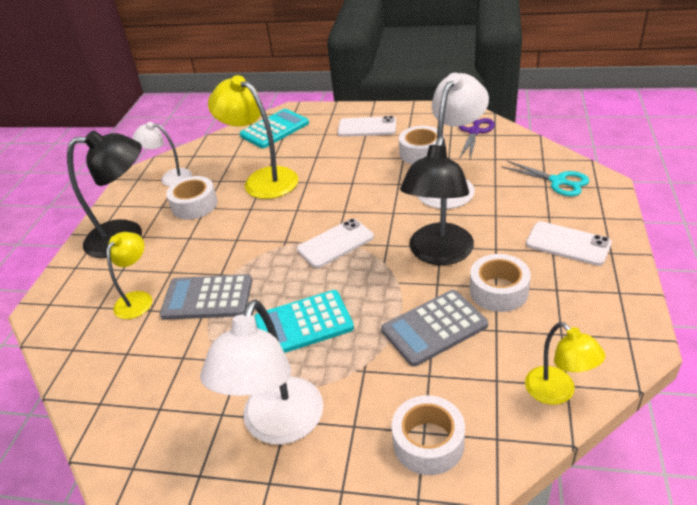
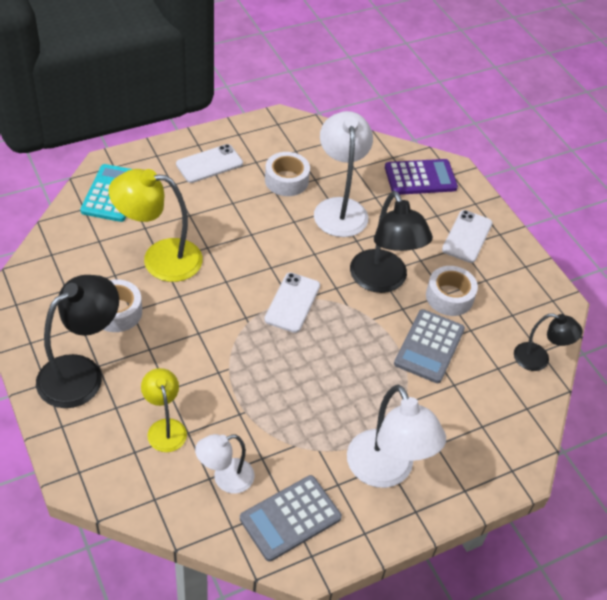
camera: 45 degrees left, 10 degrees up
white lamp [133,122,192,186] -> white lamp moved to [195,434,254,494]
grey calculator [160,274,252,320] -> grey calculator moved to [240,475,342,562]
turquoise calculator [254,290,354,353] -> none
white tape [391,395,465,475] -> none
purple scissors [459,118,495,159] -> none
turquoise scissors [502,160,589,196] -> purple calculator [385,159,458,195]
yellow lamp [525,322,606,405] -> black lamp [514,313,583,371]
white phone [526,221,612,266] -> white phone turned 60 degrees counterclockwise [442,210,493,263]

